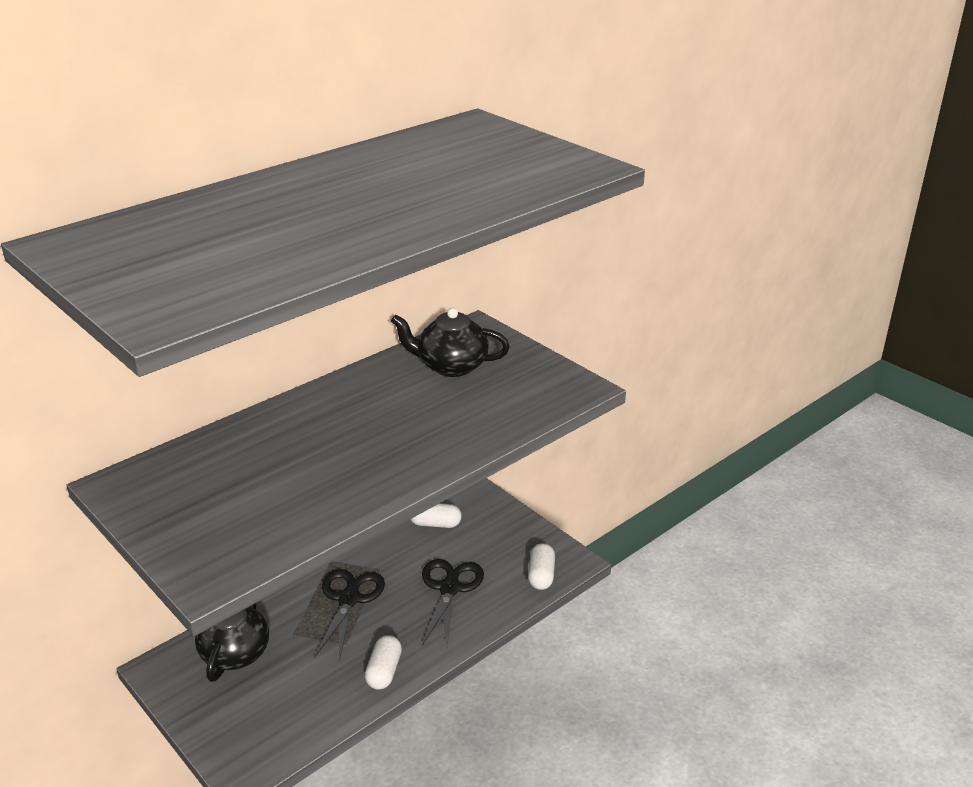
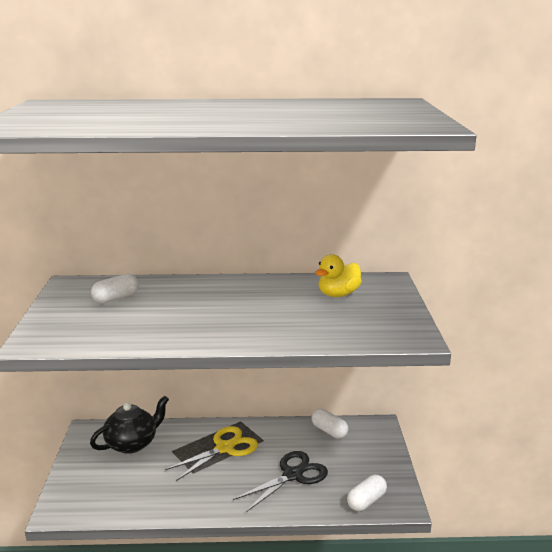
camera: 40 degrees right, 10 degrees down
black scissors [314,569,385,662] -> yellow scissors [165,426,258,481]
white capsule [365,635,402,689] -> white capsule moved to [91,274,139,303]
black teapot [391,308,510,377] -> yellow duck [315,254,362,297]

